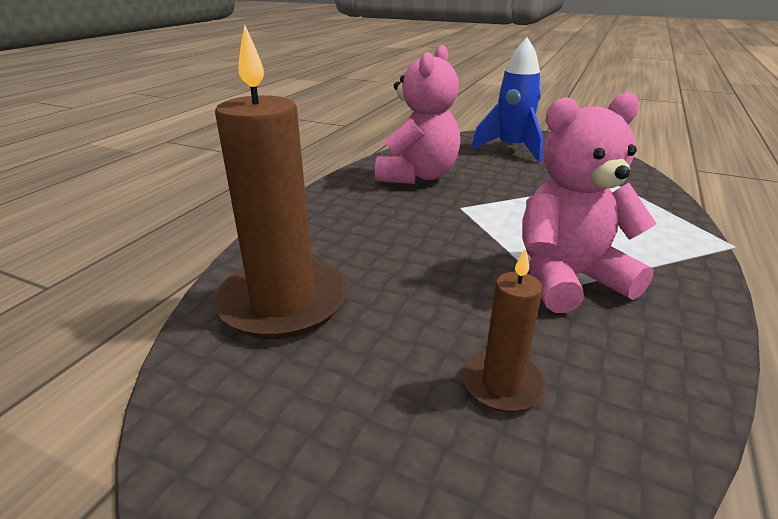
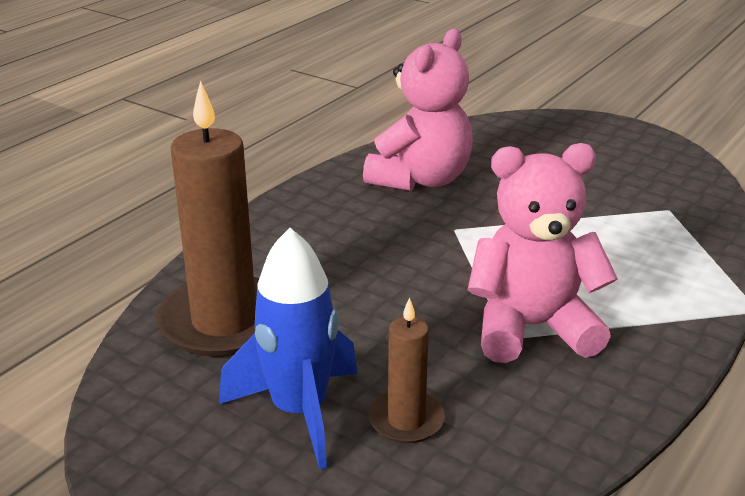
camera: 10 degrees right, 0 degrees up
blue rocket [471,37,543,162] -> blue rocket moved to [219,228,358,470]

